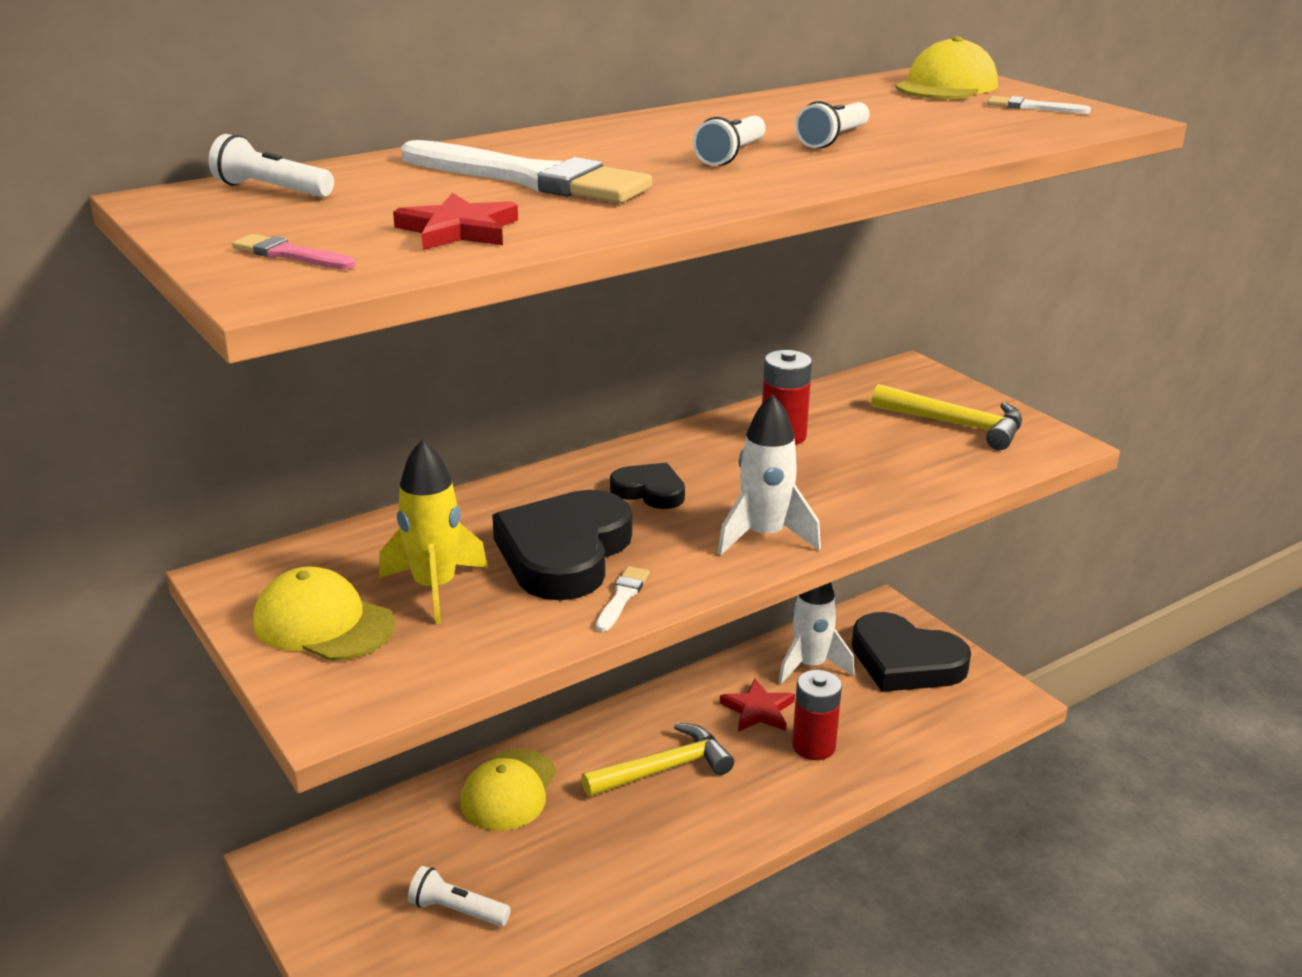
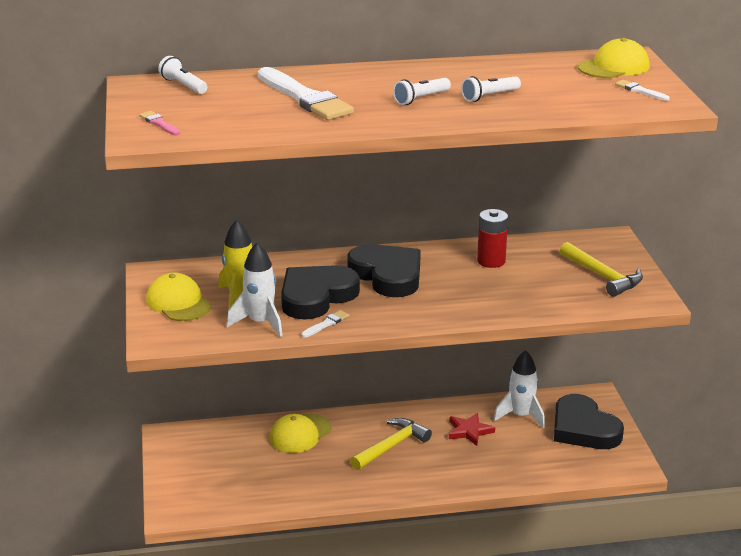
camera: 25 degrees right, 0 degrees up
red star [393,193,518,250] -> none
white flashlight [408,866,511,926] -> none
yellow hammer [581,723,734,797] -> yellow hammer turned 45 degrees counterclockwise [350,418,432,470]
black heart [610,463,685,509] -> black heart [348,244,421,297], size x1.90
white rocket [718,394,821,555] -> white rocket moved to [227,243,283,337]
red battery [792,670,842,760] -> none

